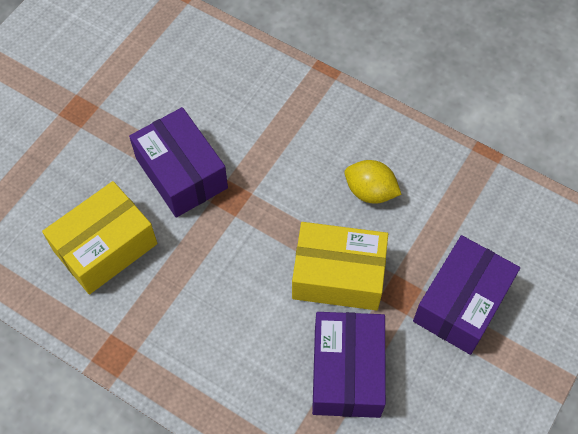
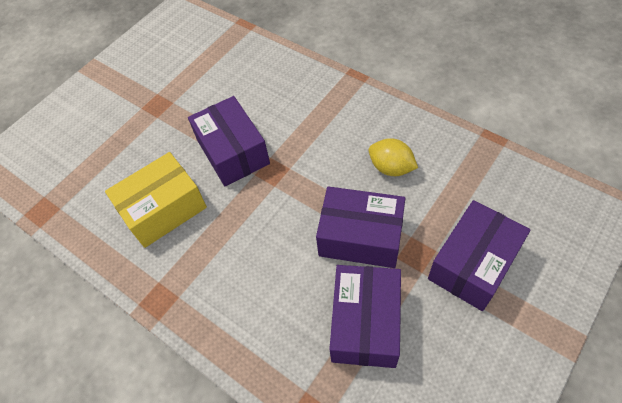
camera: 10 degrees right, 5 degrees down
yellow box [292,222,388,310] -> purple box [316,186,405,268]

